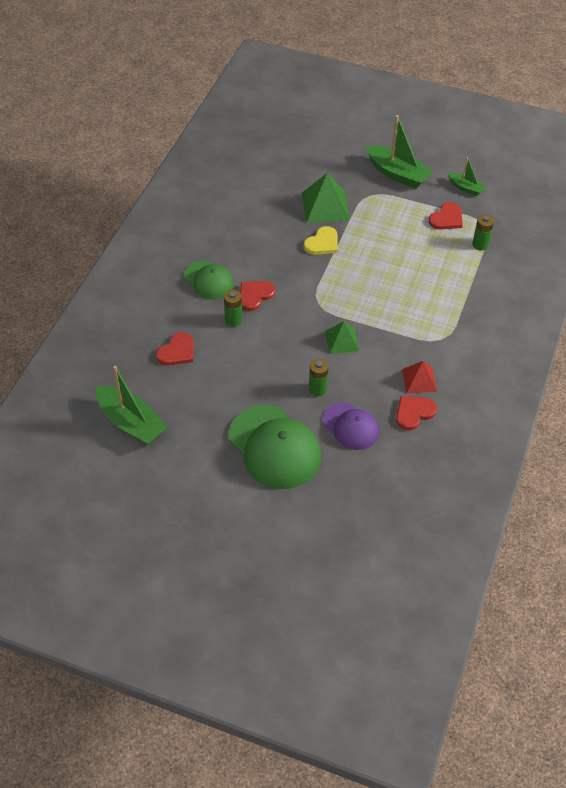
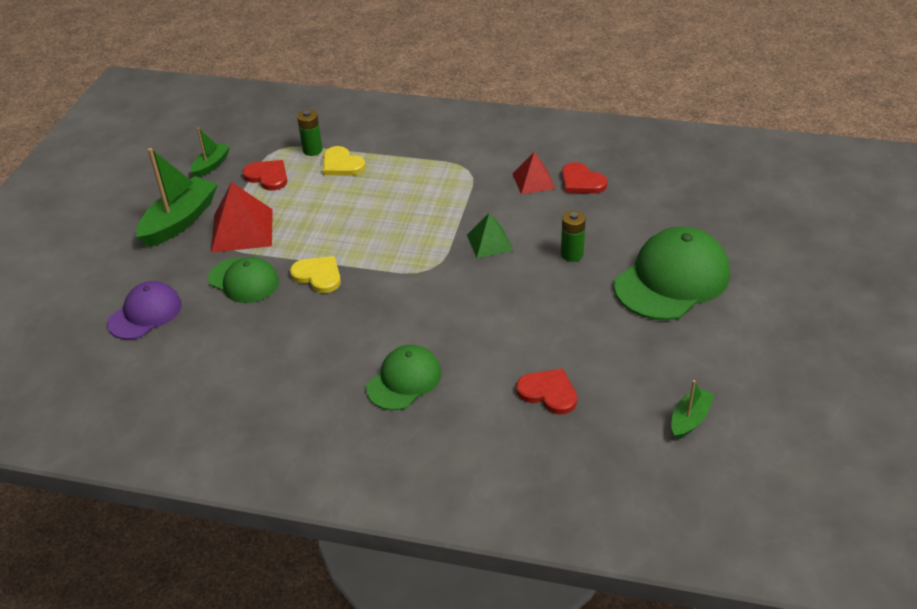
camera: 95 degrees left, 10 degrees down
green boat [96,365,168,446] -> green boat [671,380,714,440], size x0.54
green battery [224,290,242,327] -> none
red heart [240,281,276,311] -> none
green pyramid [301,173,350,223] -> green cap [208,257,279,303]
purple cap [322,402,379,450] -> purple cap moved to [107,281,182,339]
none -> red pyramid [211,182,273,252]
none -> yellow heart [323,146,366,175]

